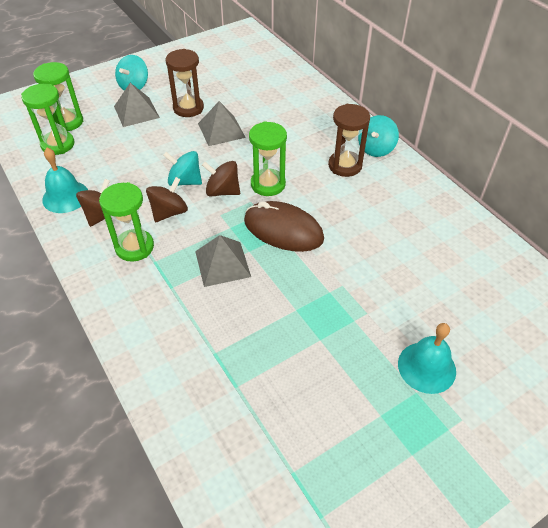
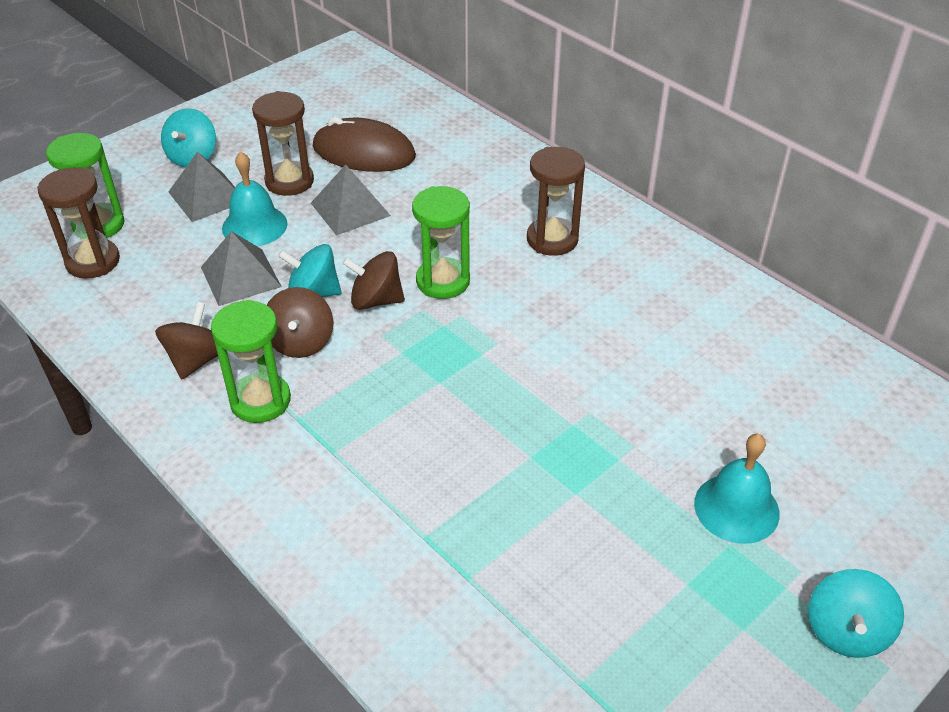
camera: 10 degrees left, 5 degrees down
green hourglass [21,84,74,155] -> brown hourglass [37,167,120,279]
turquoise bell [42,148,88,213] -> turquoise bell moved to [222,152,288,246]
brown spinning top [146,177,188,222] -> brown spinning top turned 150 degrees clockwise [267,287,333,358]
grey pyramid [195,235,251,287] -> grey pyramid moved to [201,231,282,306]
brown mouse [244,201,324,252] -> brown mouse moved to [313,117,416,172]
turquoise spinning top [358,115,399,157] -> turquoise spinning top moved to [808,569,904,658]

